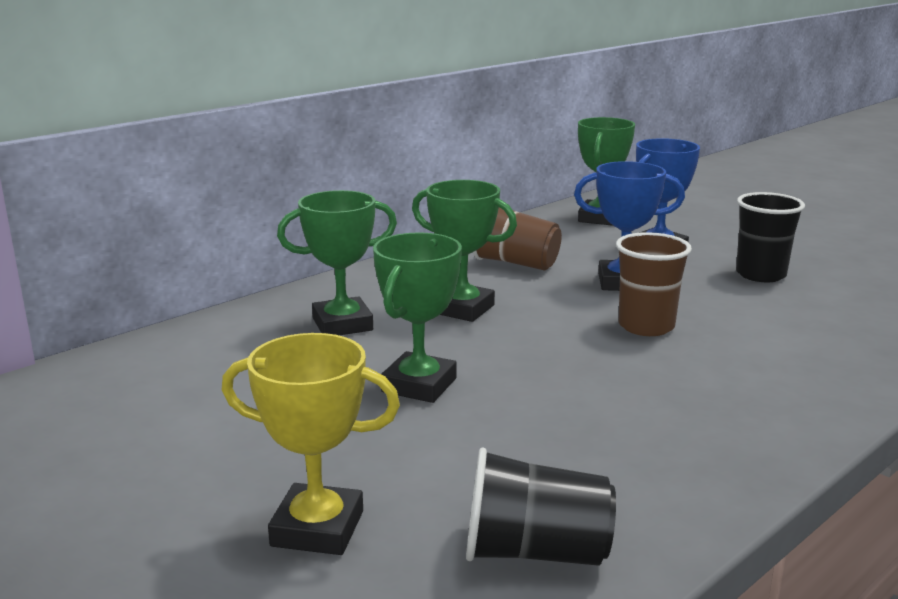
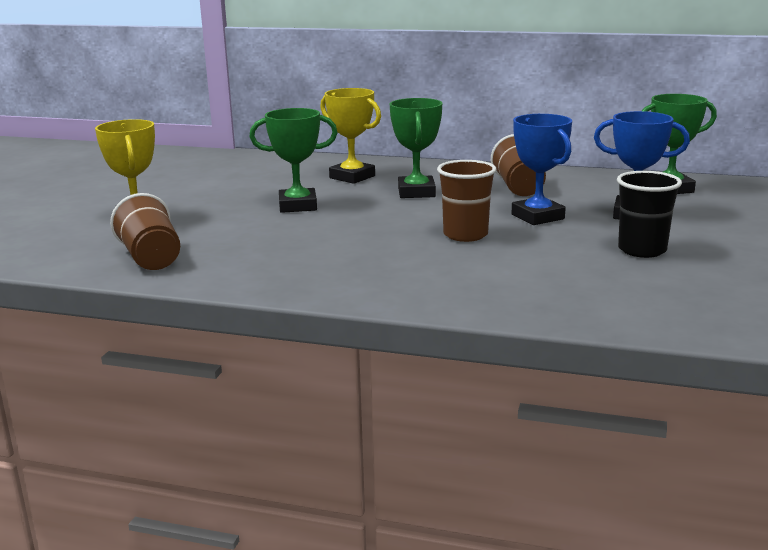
camera: 60 degrees right, 0 degrees up
green trophy [277,190,397,335] -> yellow trophy [320,88,381,184]
black cup [466,448,616,566] -> brown cup [110,193,180,270]

